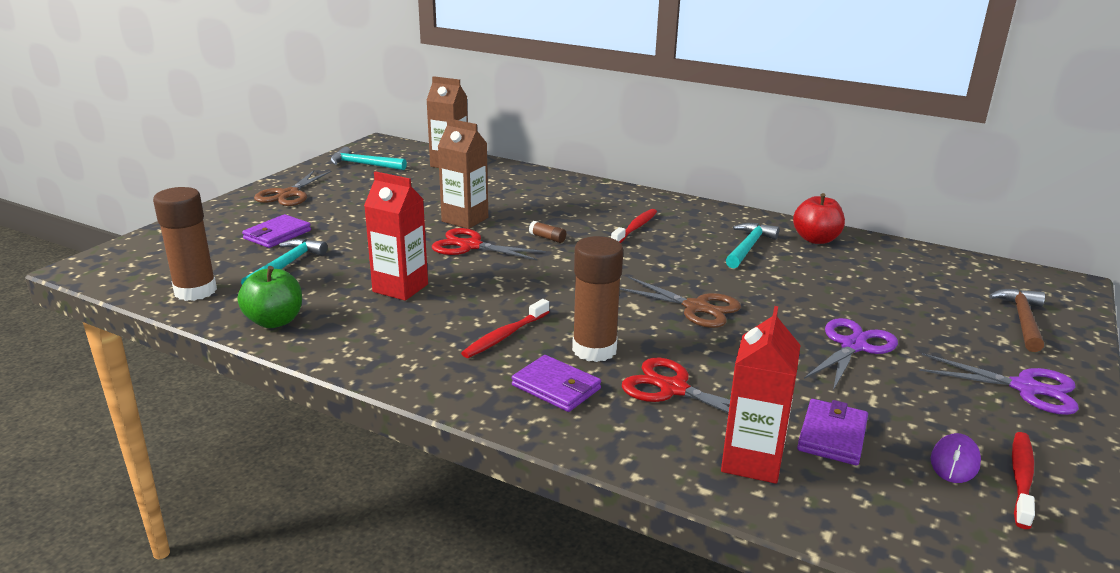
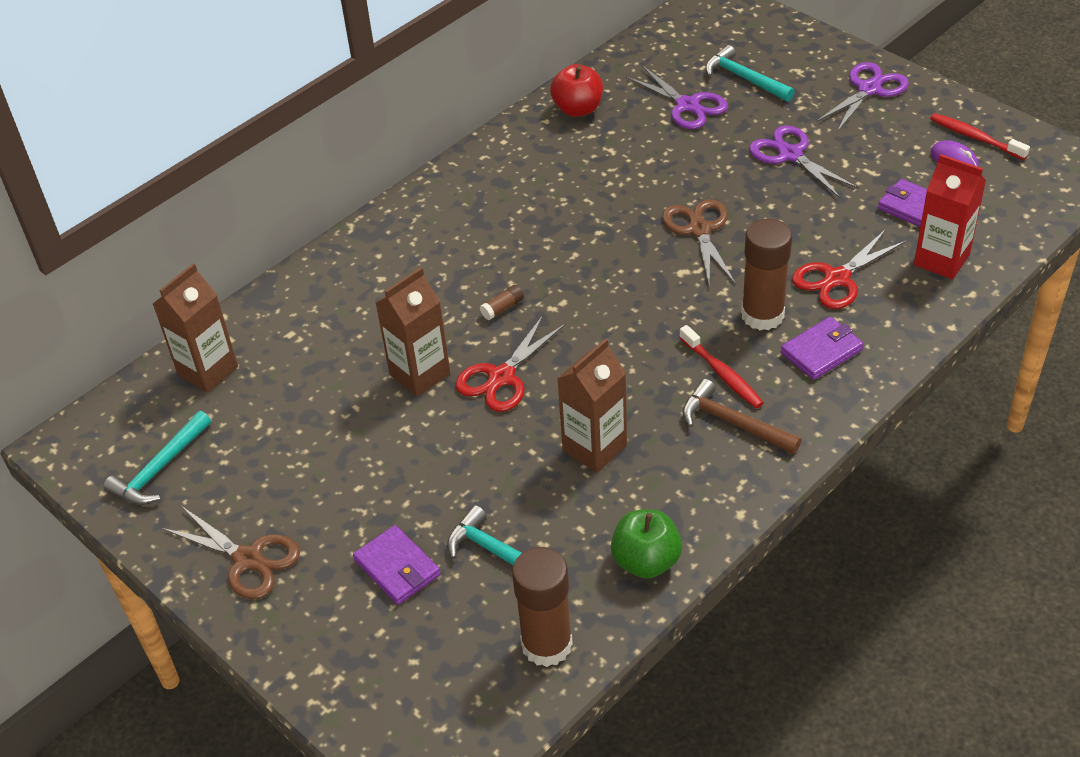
camera: 70 degrees left, 20 degrees up
red carton [364,171,428,301] -> brown carton [557,338,627,473]
red toothbrush [611,209,657,243] -> none
brown scissors [619,276,741,328] -> brown scissors turned 60 degrees counterclockwise [662,199,736,285]
turquoise hammer [726,223,779,268] -> turquoise hammer moved to [705,45,795,102]
brown hammer [989,289,1045,352] -> brown hammer moved to [682,379,802,454]
none -> purple scissors [625,65,728,129]

